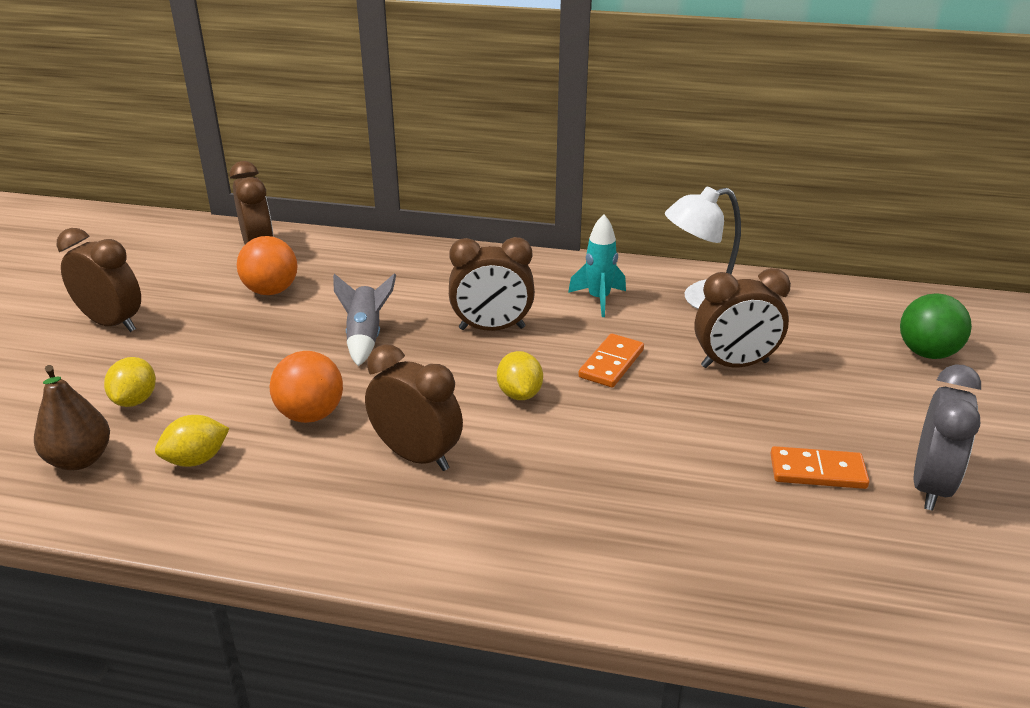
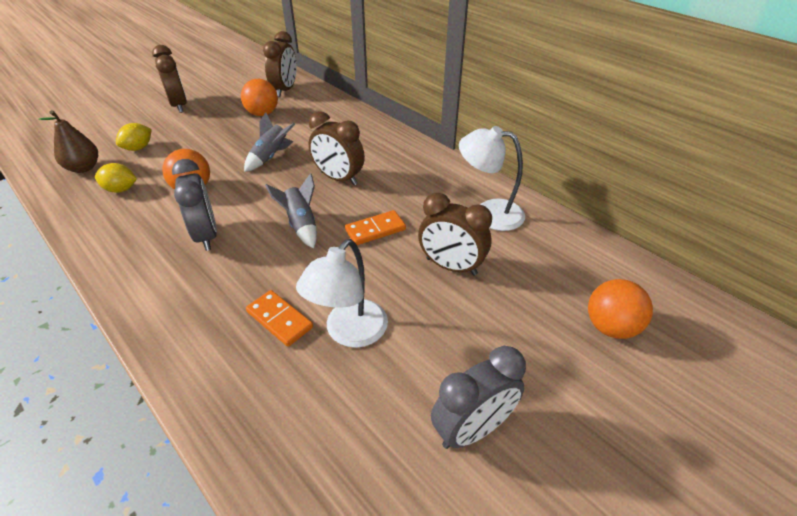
camera: 35 degrees right, 10 degrees up
brown clock [365,344,463,471] -> grey clock [172,159,217,251]
yellow lemon [497,351,543,400] -> grey rocket [265,173,317,249]
turquoise rocket [568,214,626,317] -> none
orange domino [770,446,870,489] -> orange domino moved to [246,290,313,347]
green ball [900,293,972,359] -> orange ball [588,279,653,339]
none -> white lamp [296,239,388,348]

